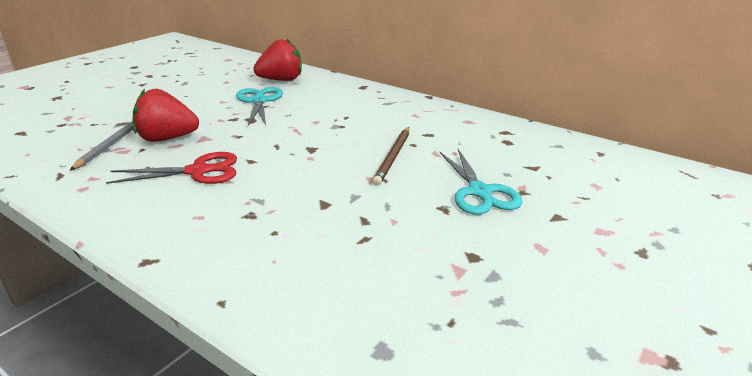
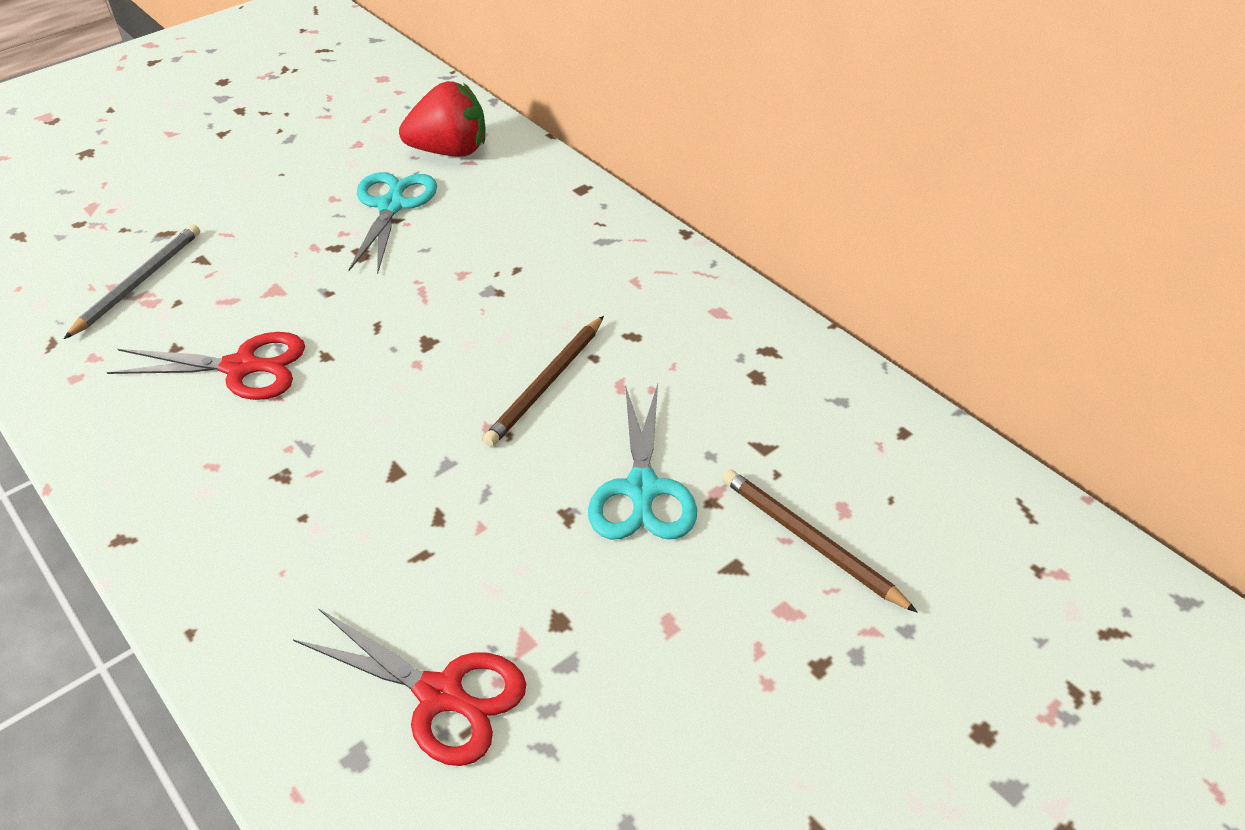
camera: 15 degrees right, 15 degrees up
red strawberry [133,89,199,142] -> none
none -> red scissors [293,608,526,766]
none -> brown pencil [722,469,917,612]

